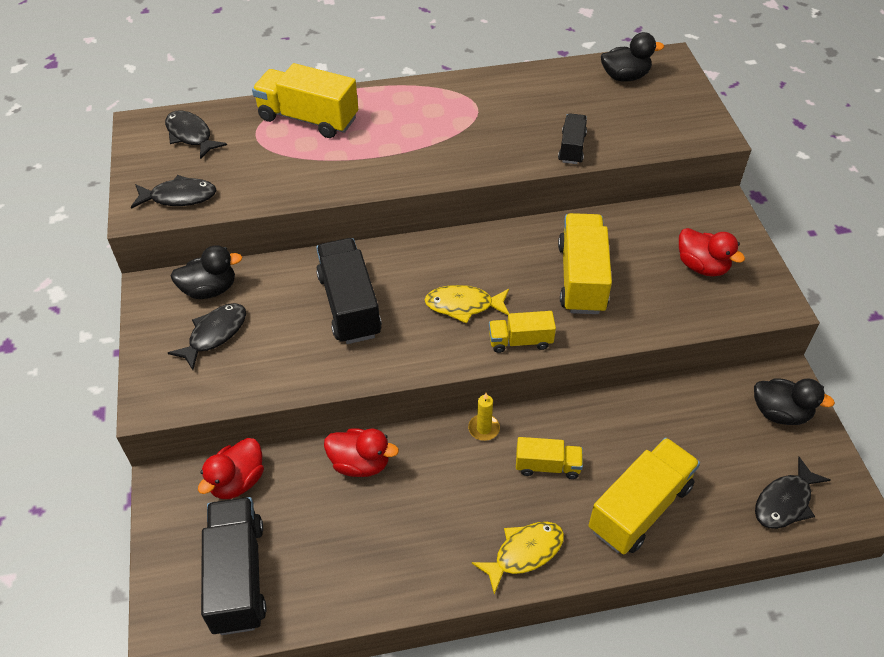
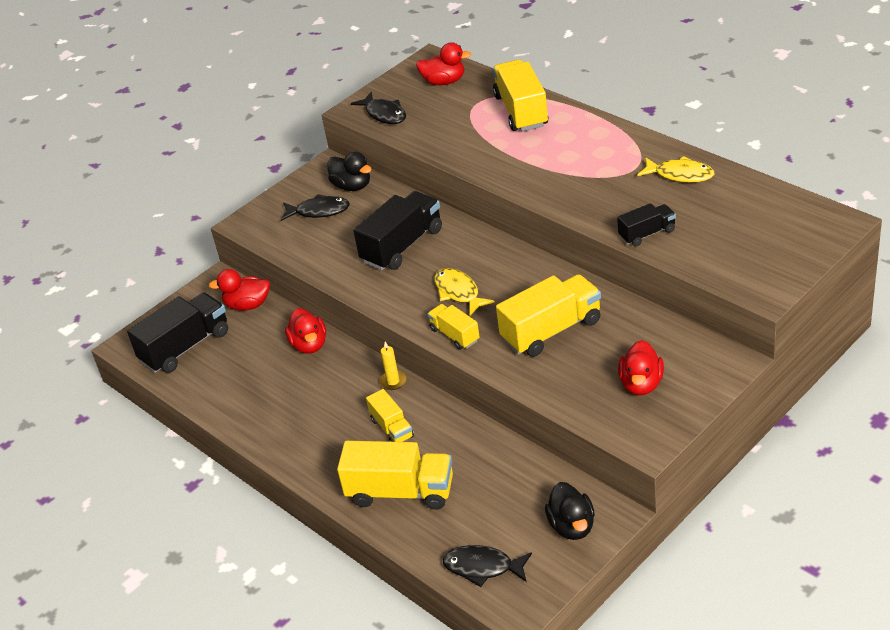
camera: 60 degrees right, 10 degrees down
black fish [165,111,227,159] -> red duck [416,42,471,85]
yellow fish [472,522,564,595] -> yellow fish moved to [637,156,714,182]
black duck [601,32,664,82] -> none

